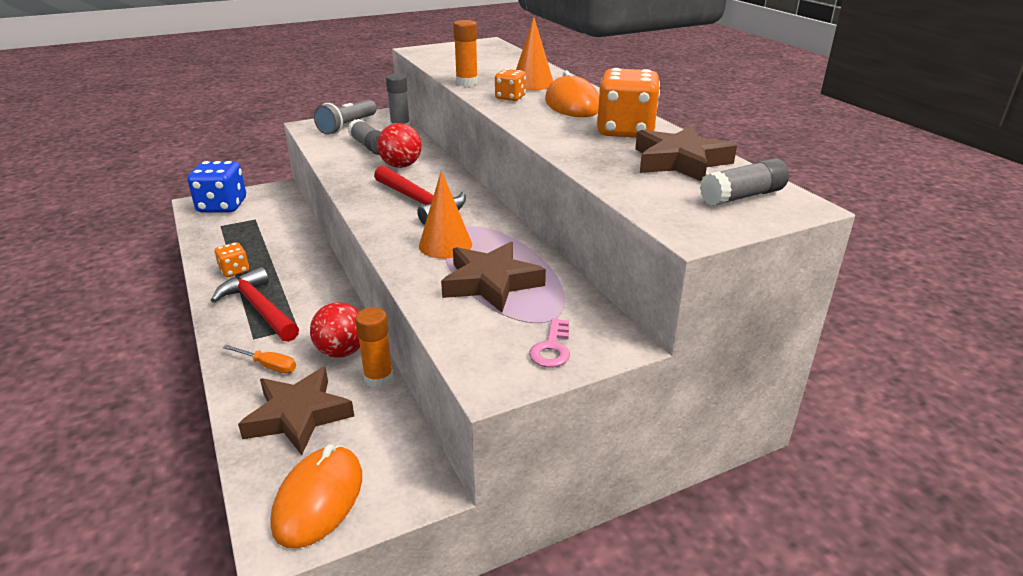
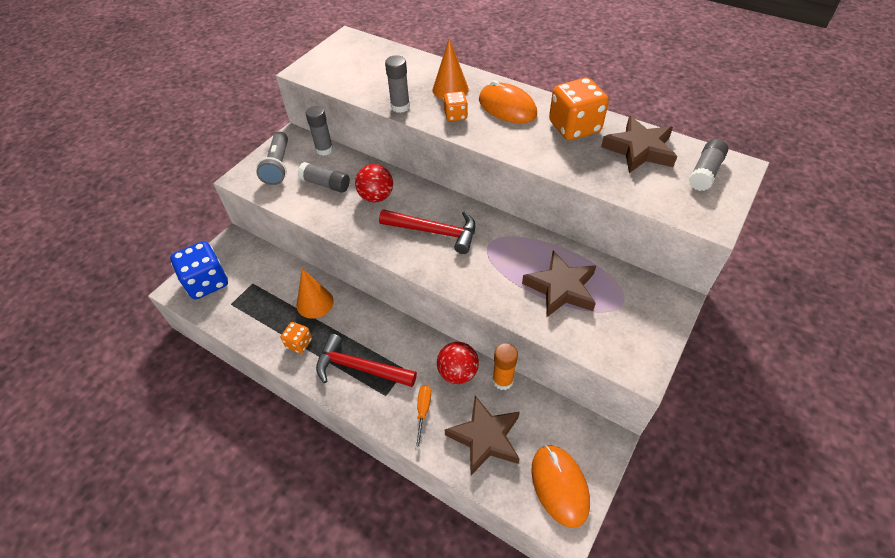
camera: 30 degrees left, 20 degrees up
orange screwdriver [223,345,296,373] -> orange screwdriver turned 75 degrees counterclockwise [415,385,431,450]
orange cone [419,171,472,259] -> orange cone moved to [296,269,334,319]
orange glue stick [453,20,478,86] -> grey glue stick [385,55,410,113]
pink key [529,318,570,367] -> none

